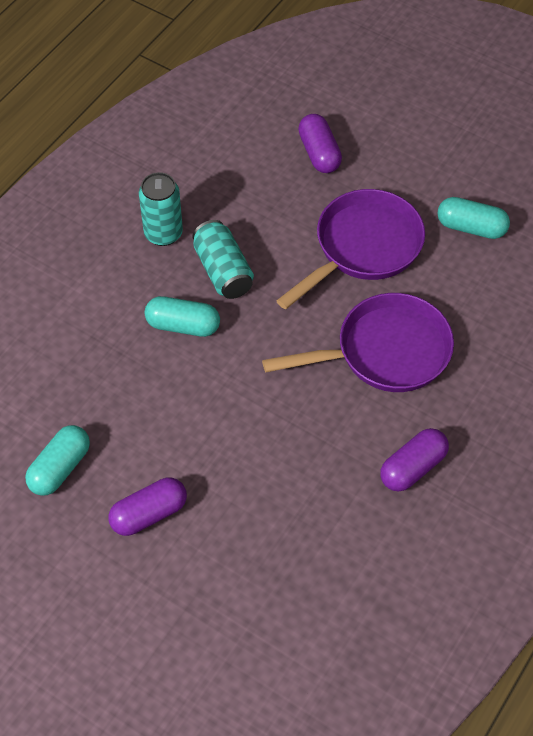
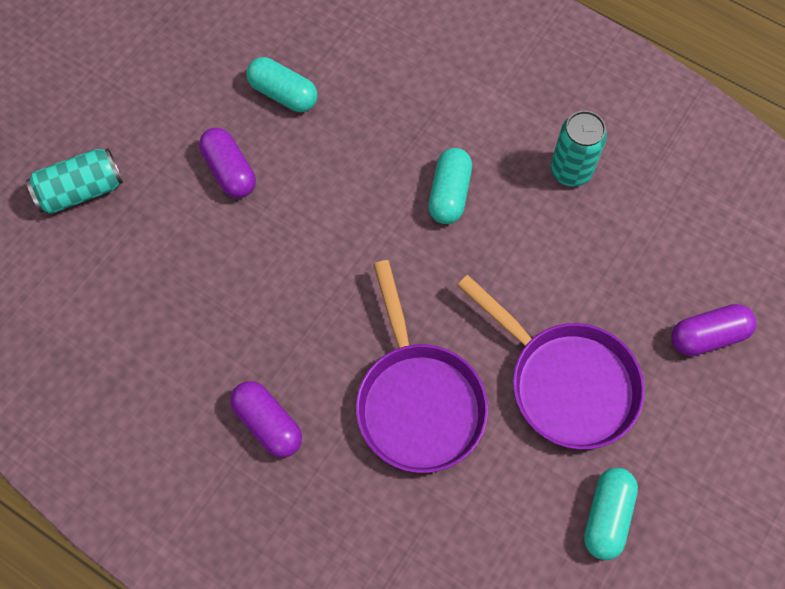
camera: 90 degrees right, 10 degrees up
turquoise can [192,220,254,299] -> turquoise can moved to [26,148,123,214]

